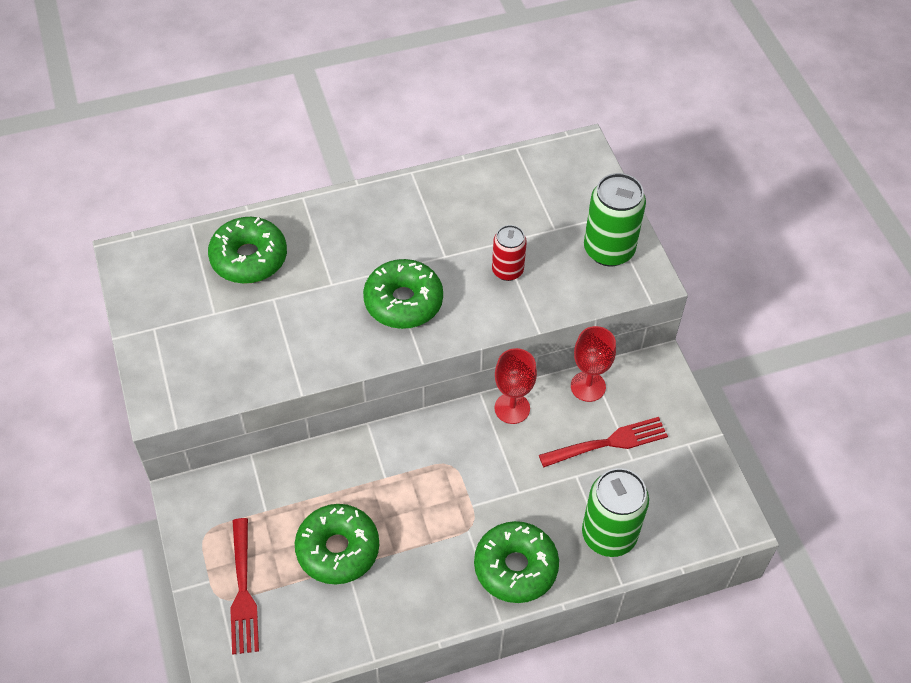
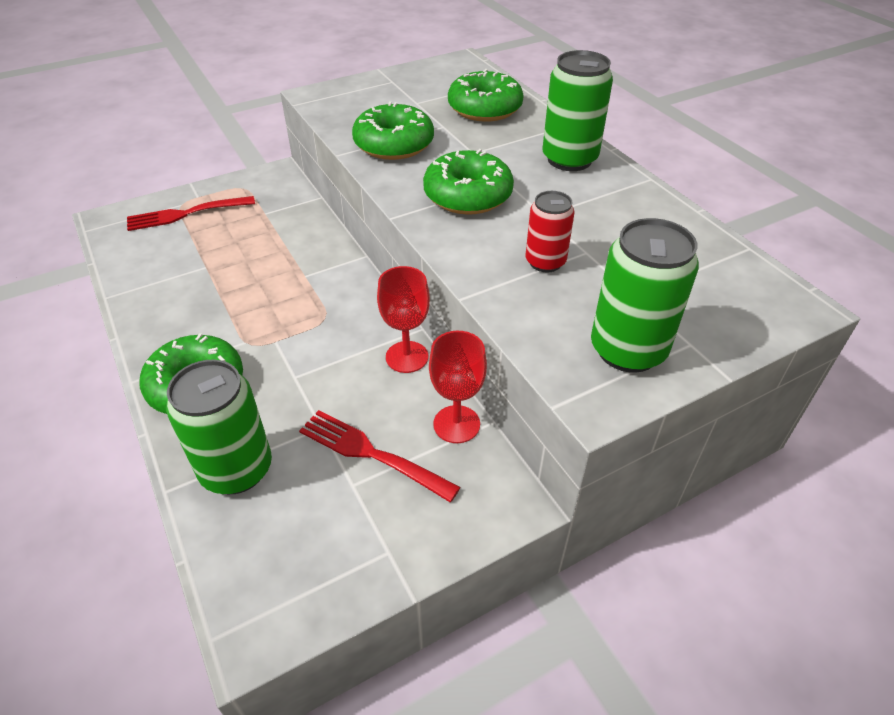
camera: 80 degrees right, 10 degrees down
green donut [295,504,379,585] -> green donut moved to [352,102,434,160]
red fork [539,417,668,467] -> red fork turned 150 degrees clockwise [299,410,461,502]
none -> green can [542,50,613,171]

